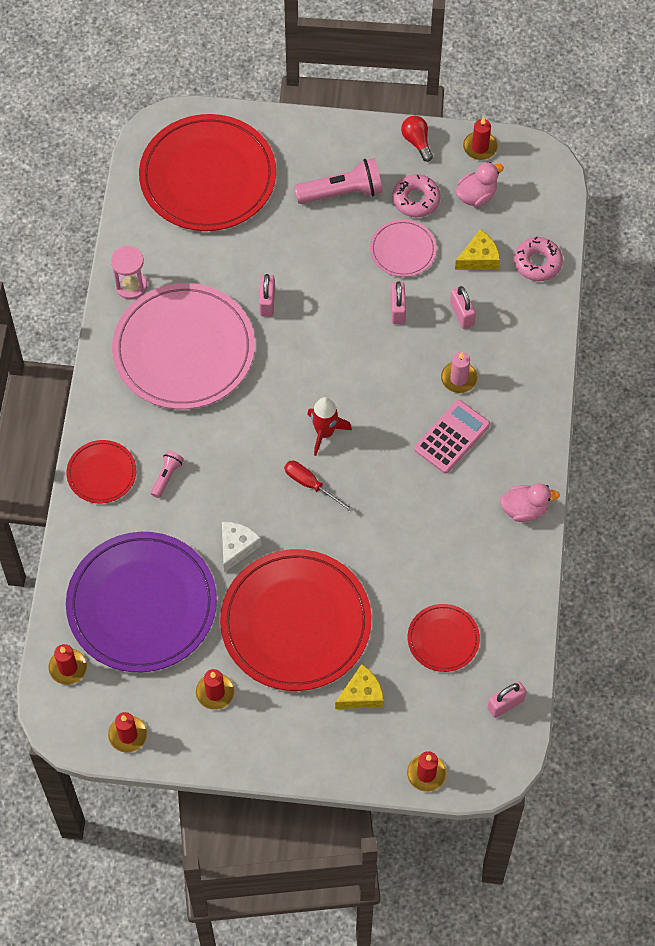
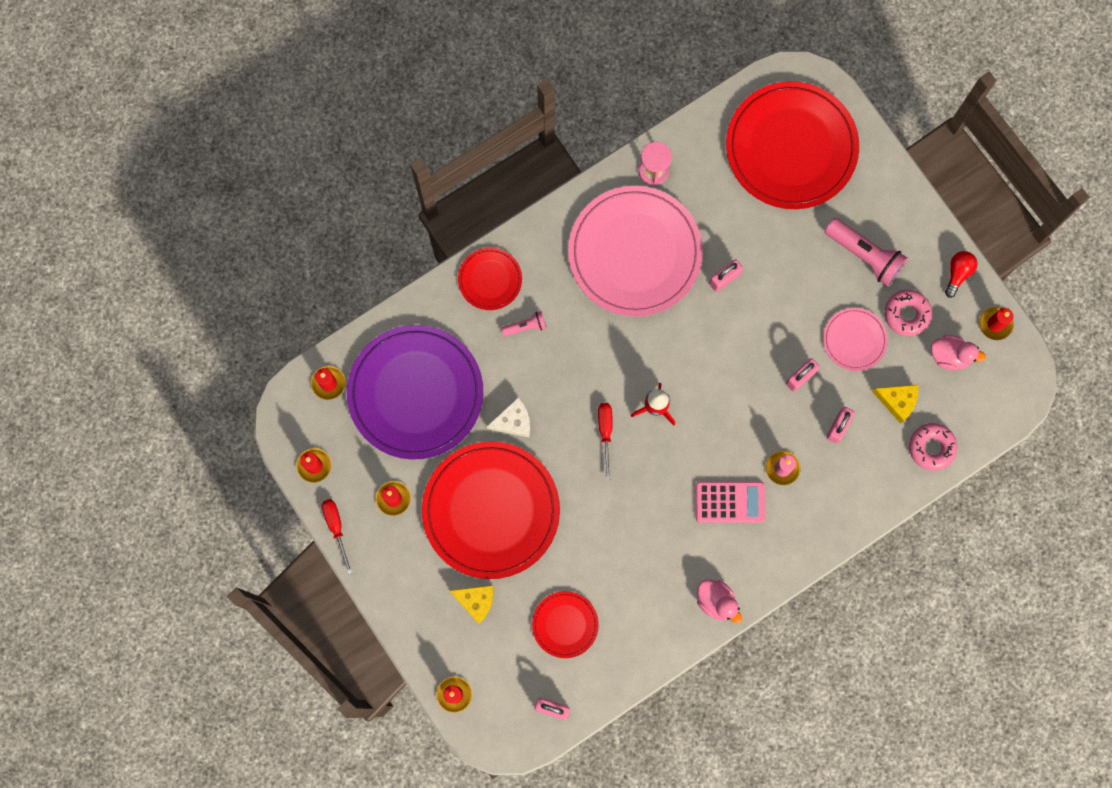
camera: 50 degrees right, 15 degrees up
none -> red screwdriver [322,499,352,575]

